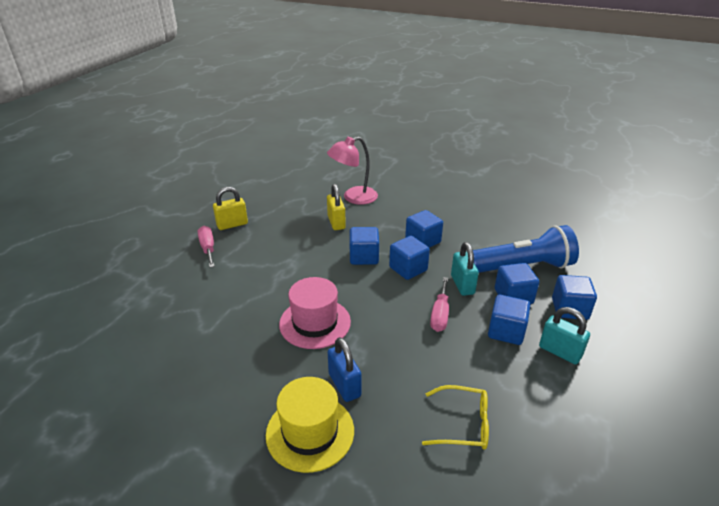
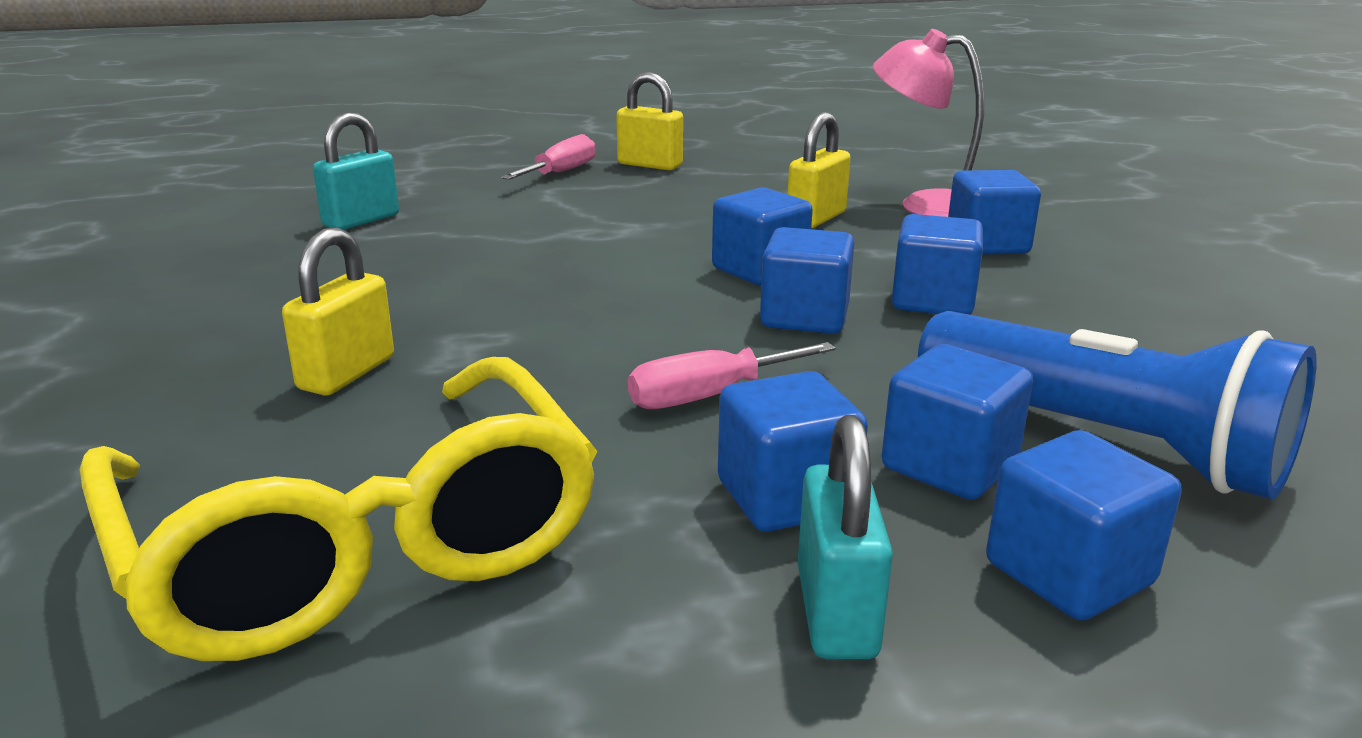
camera: 50 degrees right, 10 degrees down
yellow hat [266,377,354,473] -> none
pink hat [279,277,351,349] -> none
blue padlock [328,337,361,402] -> yellow padlock [282,227,394,396]
yellow glasses [422,385,489,450] -> yellow glasses [80,357,597,661], size x2.13
turquoise padlock [451,242,479,296] -> turquoise padlock moved to [313,112,399,230]
none -> blue cube [948,170,1041,255]

